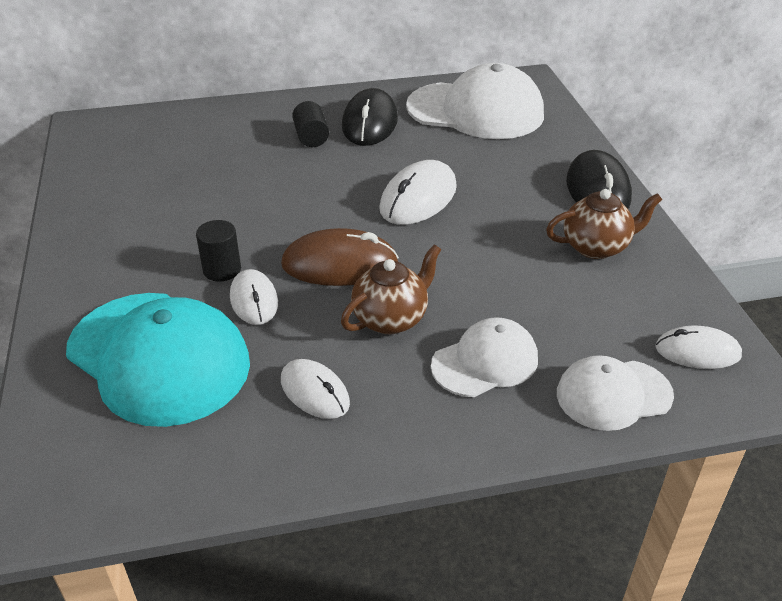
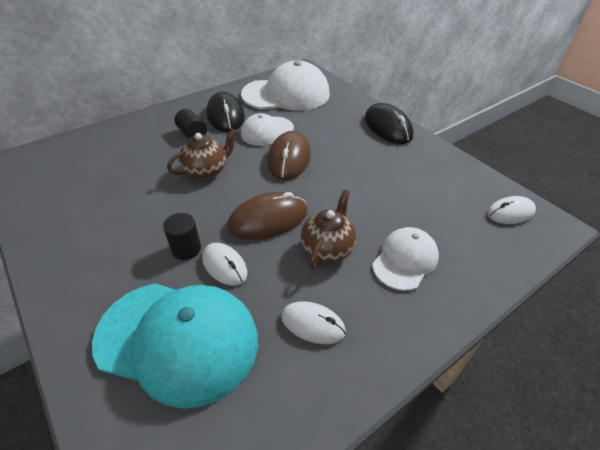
camera: 25 degrees left, 5 degrees up
white mouse [379,160,457,225] -> brown mouse [267,131,311,180]
brown teapot [546,189,662,259] -> brown teapot moved to [167,128,237,180]
white cap [557,355,674,431] -> white cap moved to [241,113,294,146]

